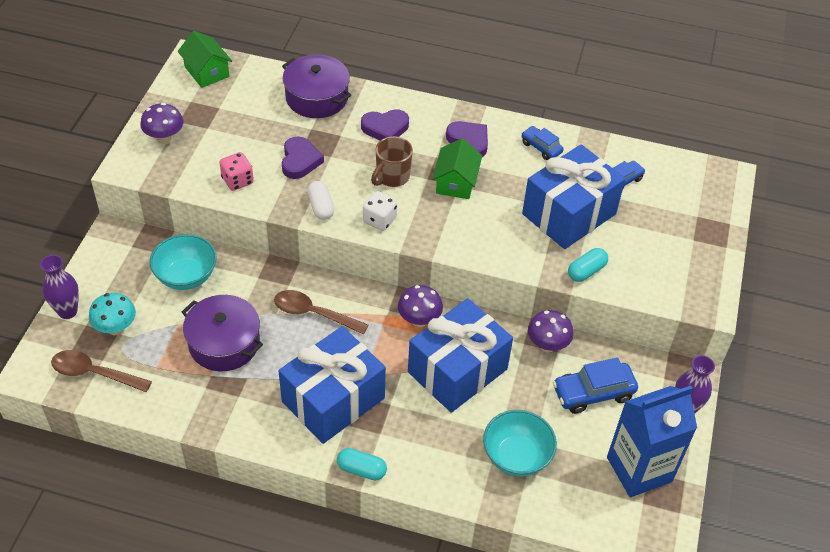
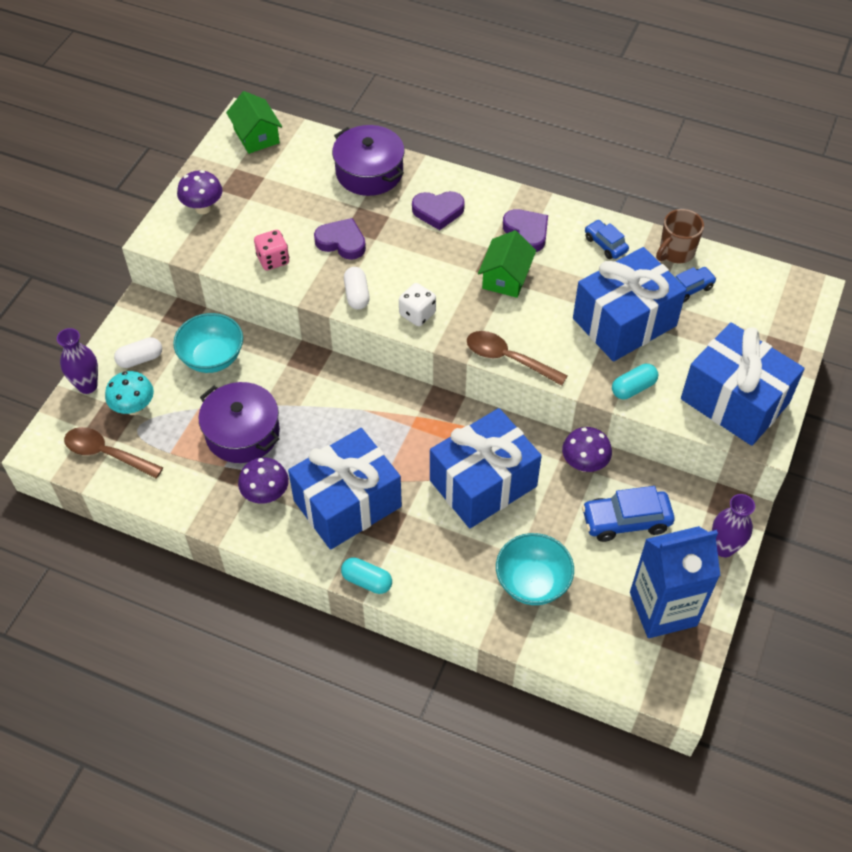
camera: 10 degrees right, 5 degrees up
brown spoon [274,290,368,335] -> brown spoon moved to [467,331,568,386]
purple heart [282,136,324,179] -> purple heart turned 75 degrees counterclockwise [314,218,366,260]
brown mug [371,136,413,187] -> brown mug moved to [656,209,704,263]
purple mushroom [398,285,443,327] -> purple mushroom moved to [238,457,289,504]
none -> white capsule [114,337,162,368]
none -> blue gift [681,322,805,446]

